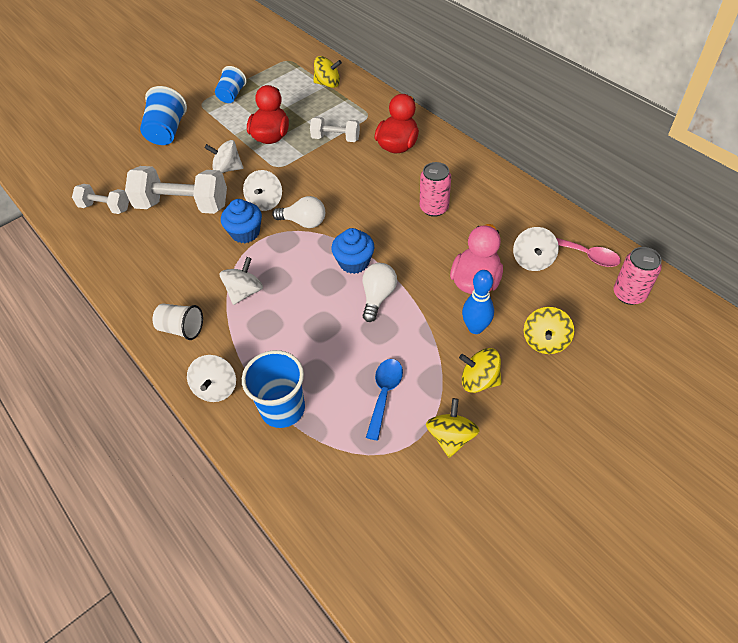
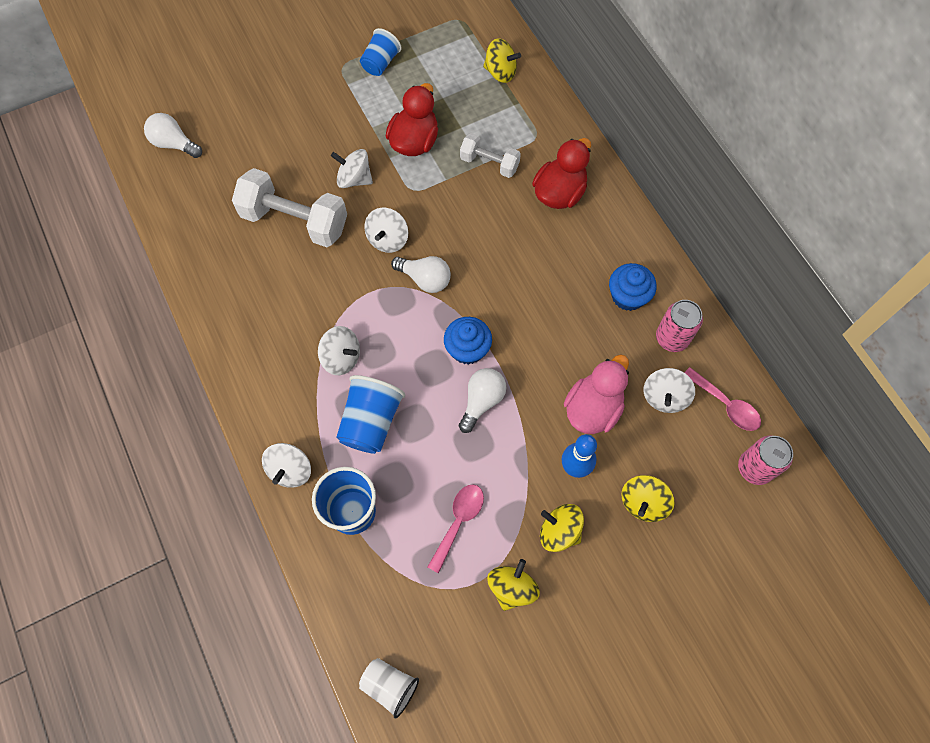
camera: 10 degrees right, 15 degrees up
white dumbbell [72,184,129,214] -> none
blue cup [140,86,187,145] -> blue cup moved to [336,375,405,454]
white cup [153,304,203,340] -> white cup moved to [359,658,419,718]
white spinning top [220,257,263,305] -> white spinning top turned 75 degrees clockwise [318,326,360,375]
blue cupcake [221,199,262,243] -> blue cupcake moved to [609,263,656,311]
blue spoon [366,359,403,441] -> pink spoon [428,485,484,573]
pink can [420,162,451,217] -> pink can moved to [656,300,703,352]
none -> white light bulb [144,113,202,158]

